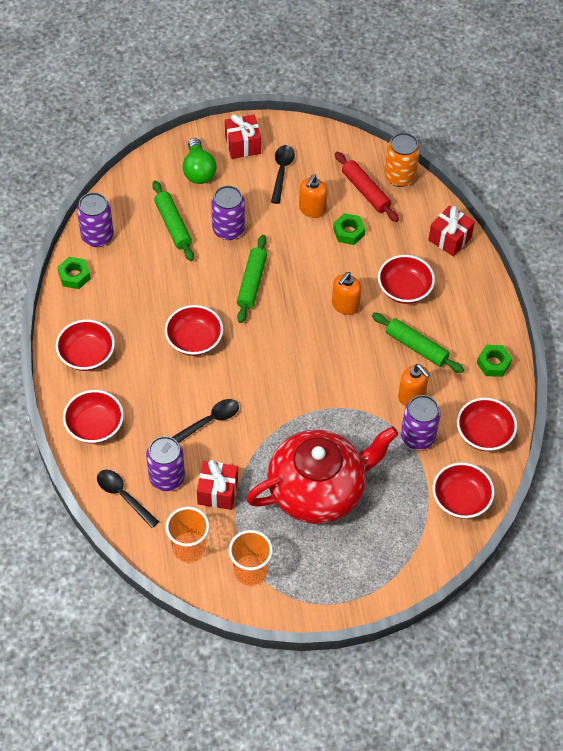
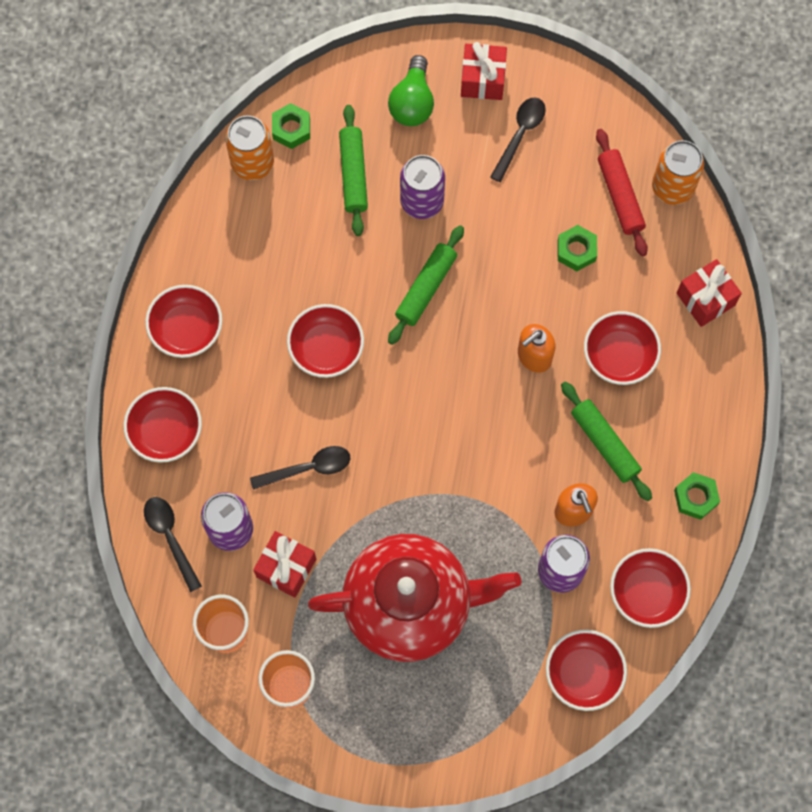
camera: 20 degrees right, 15 degrees up
green nut [57,257,91,289] -> green nut moved to [272,103,310,149]
purple can [77,192,114,247] -> orange can [225,115,274,180]
orange soap dispenser [299,174,327,218] -> none

